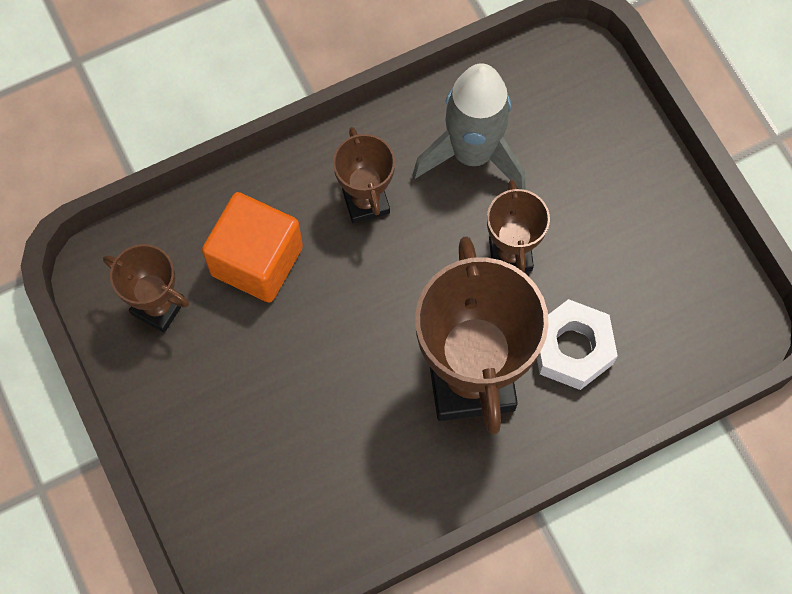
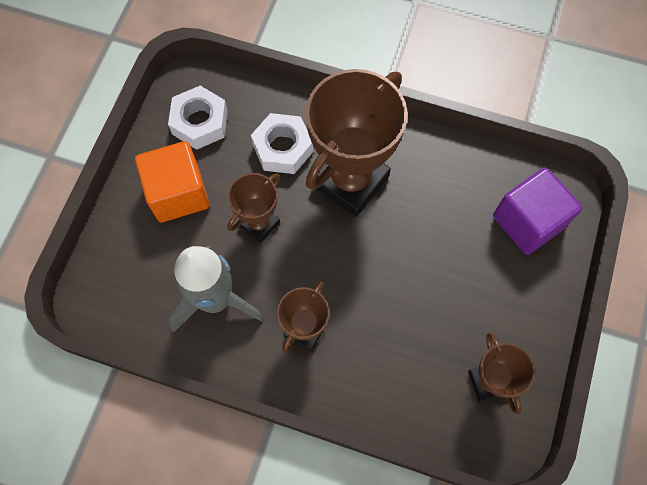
camera: 135 degrees left, 0 degrees up
orange cube [202,192,303,303] -> orange cube moved to [135,141,210,222]
none -> white nut [168,85,228,150]
none -> purple cube [493,168,582,255]

